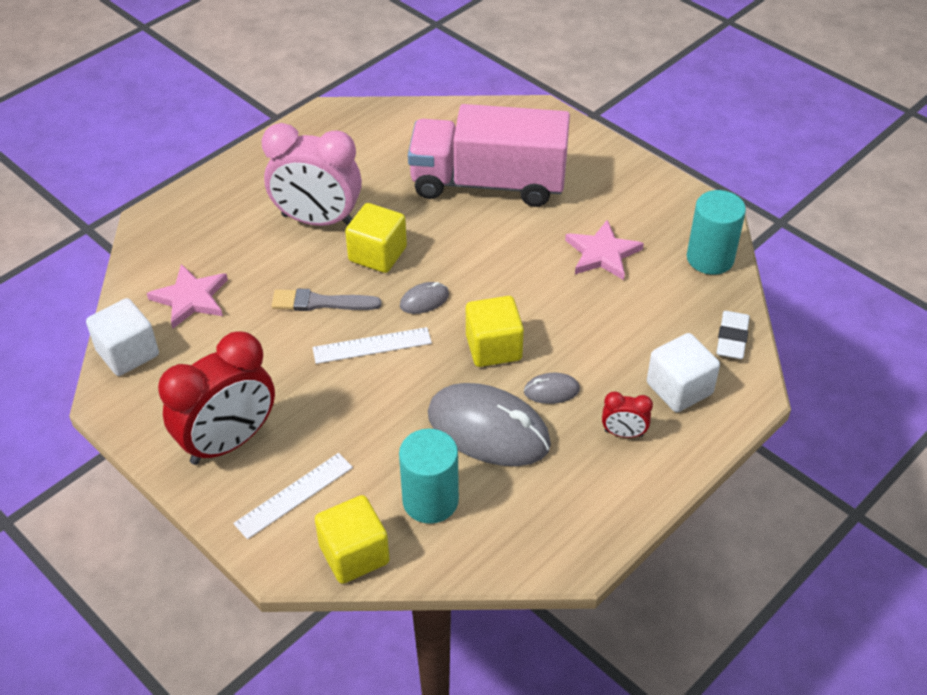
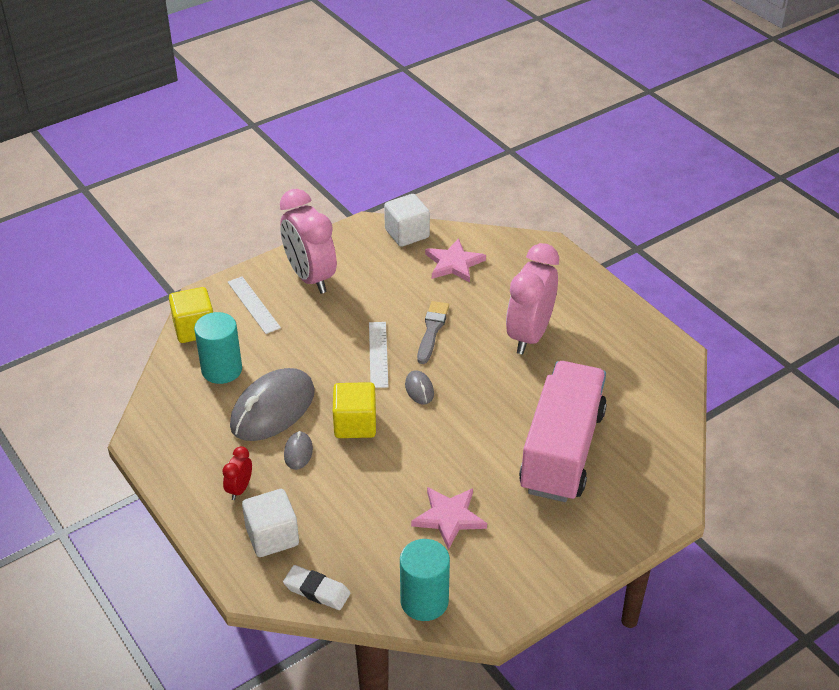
camera: 100 degrees right, 5 degrees down
red clock [158,331,275,465] -> pink clock [280,189,337,294]
yellow cube [345,203,407,273] -> none

